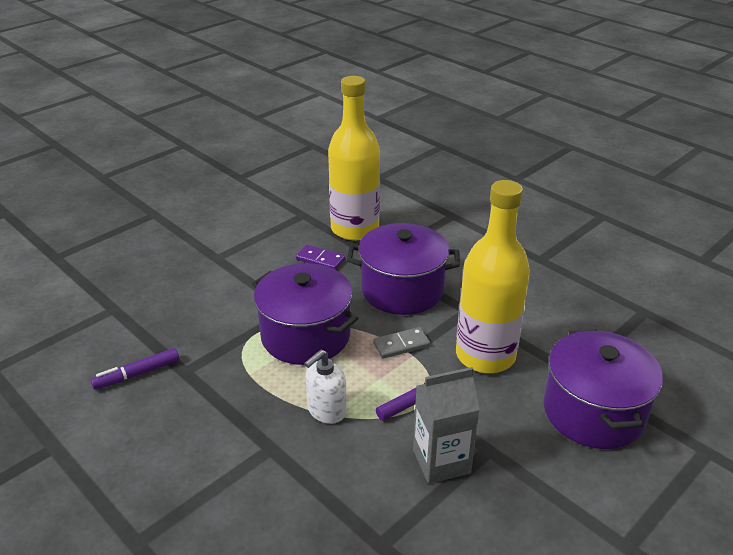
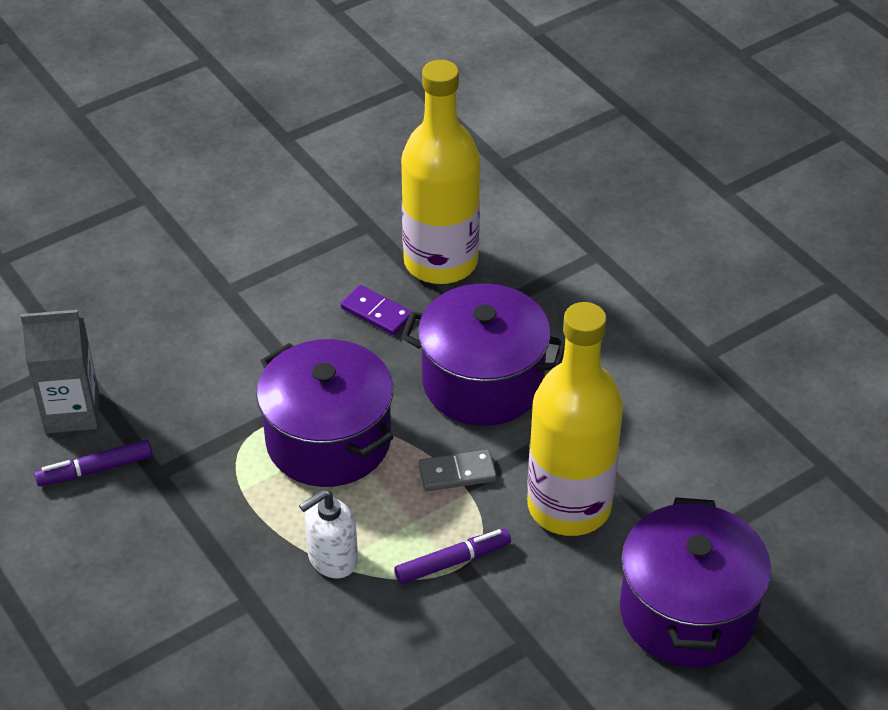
camera: 10 degrees right, 10 degrees up
grey carton [413,367,480,484] -> grey carton moved to [21,310,99,433]

